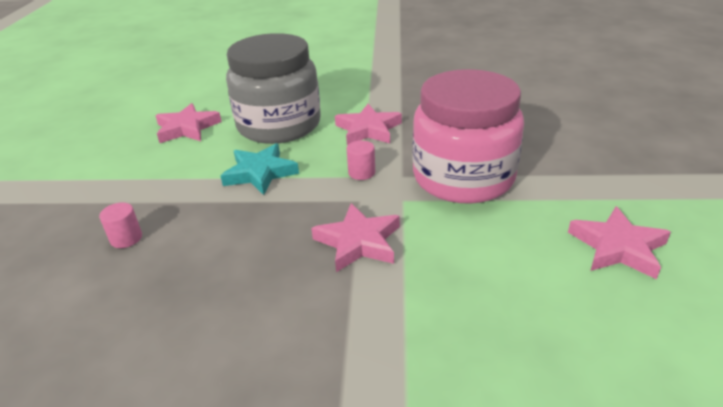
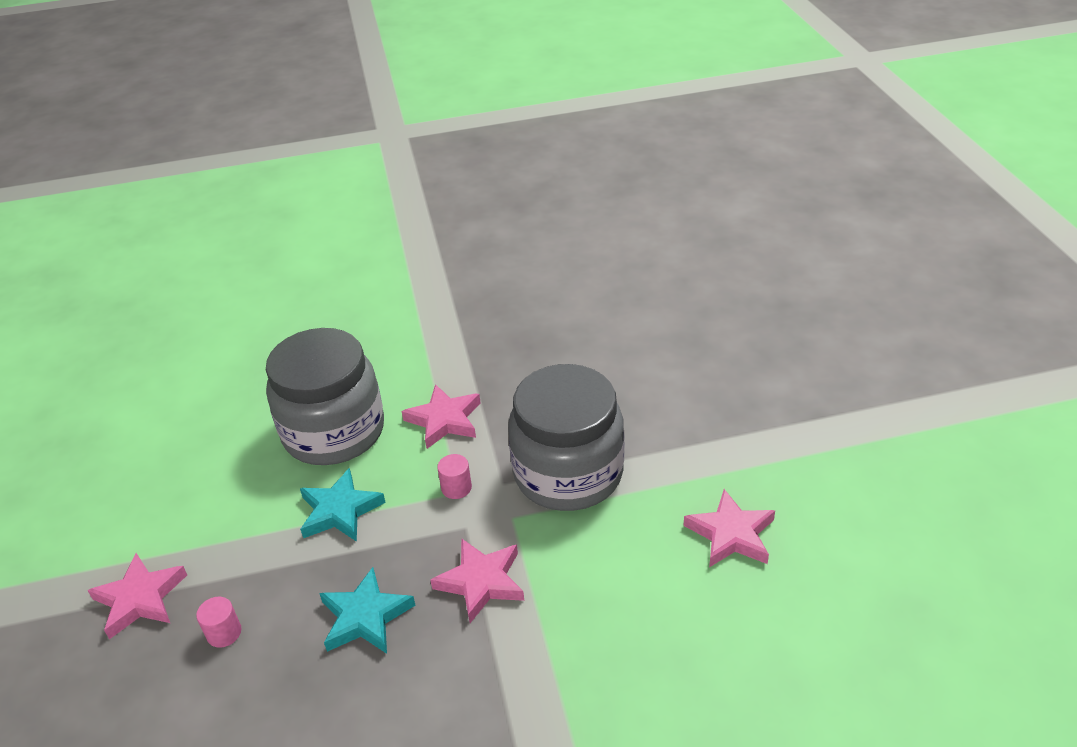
camera: 15 degrees left, 5 degrees up
pink star [155,103,222,143] -> pink star moved to [87,553,187,639]
pink jar [412,69,524,204] -> grey jar [508,364,624,511]
none -> turquoise star [319,567,416,654]

